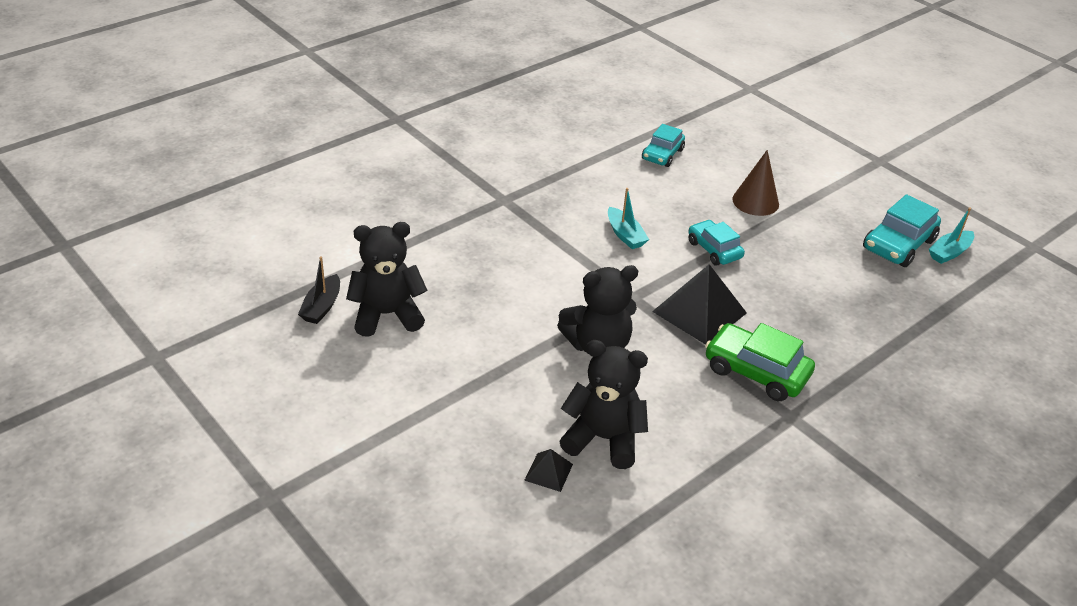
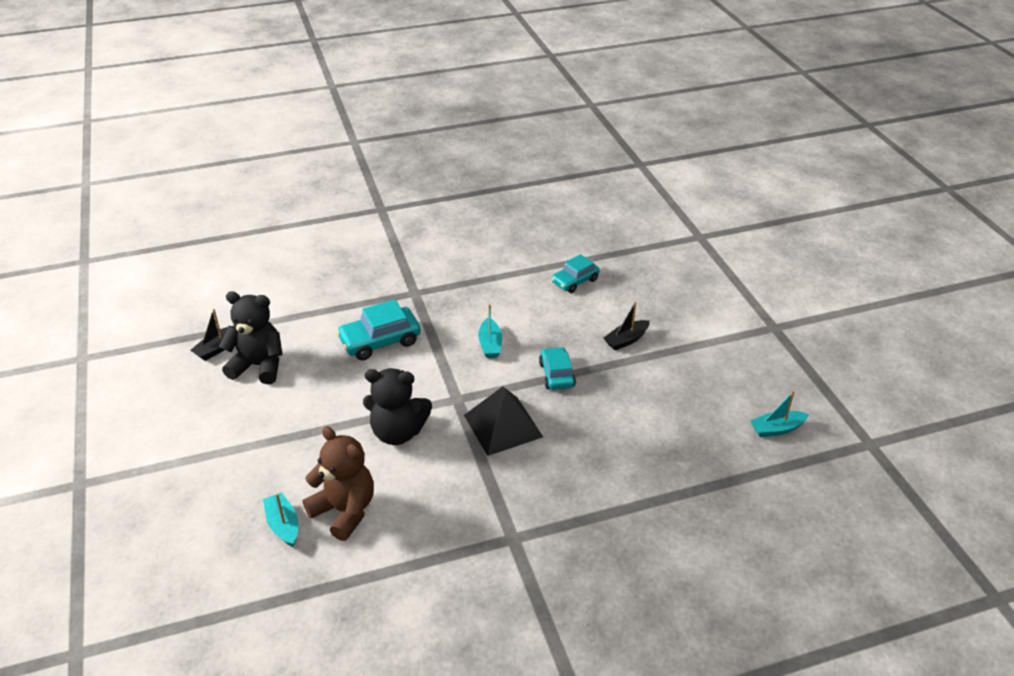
camera: 25 degrees right, 0 degrees up
black pyramid [524,449,573,492] -> turquoise boat [263,492,298,547]
black teddy bear [559,340,648,469] -> brown teddy bear [303,426,374,541]
green car [705,323,815,401] -> none
brown cone [732,150,779,216] -> black boat [604,302,650,350]
turquoise car [863,194,941,267] -> turquoise car moved to [336,299,421,360]

